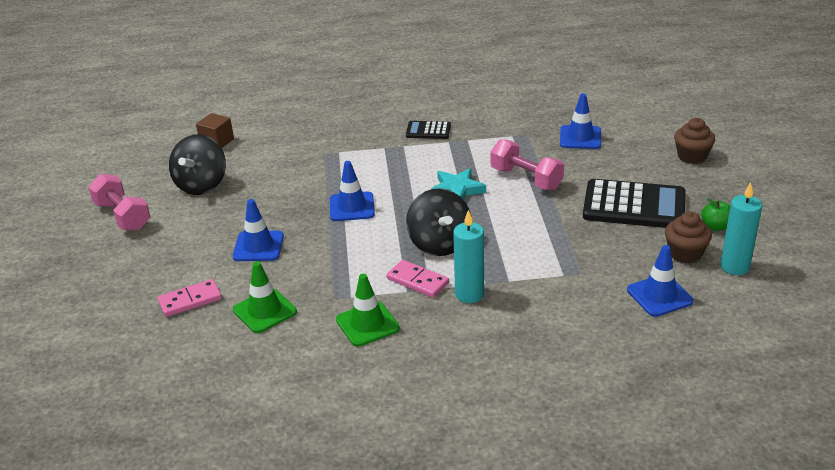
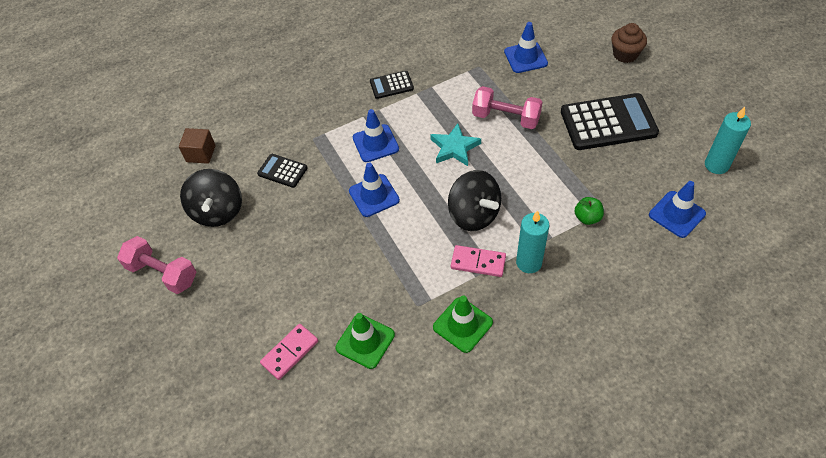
camera: 20 degrees left, 20 degrees up
blue traffic cone [232,199,284,261] -> blue traffic cone moved to [353,109,399,162]
brown cupcake [665,211,712,263] -> none
green apple [701,198,730,231] -> green apple moved to [574,197,604,225]
none -> black calculator [257,154,307,188]

